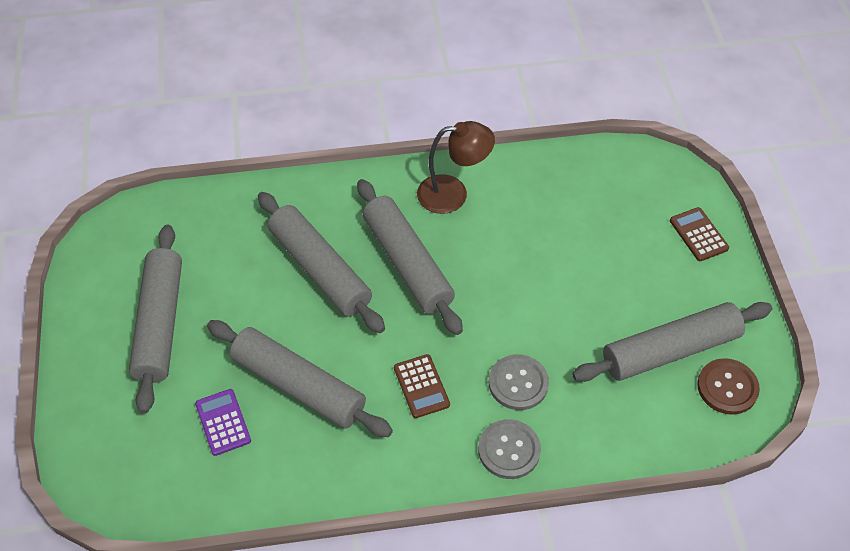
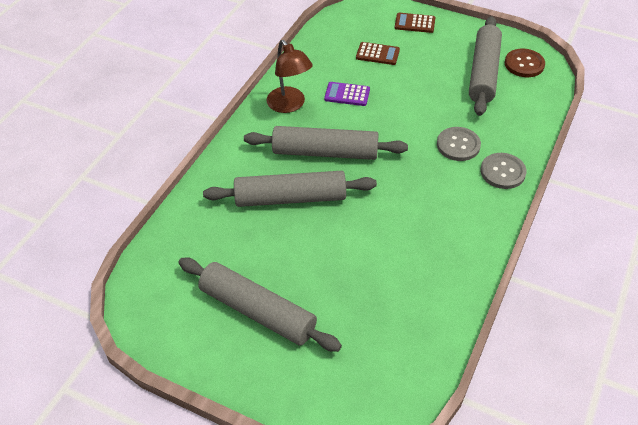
camera: 55 degrees left, 5 degrees down
purple calculator [195,389,251,456] -> purple calculator moved to [324,82,370,106]
grey rolling pin [207,320,393,437] -> none
brown calculator [394,354,450,418] -> brown calculator moved to [356,42,400,65]
brown lamp [417,121,495,214] -> brown lamp turned 120 degrees clockwise [267,40,313,113]

